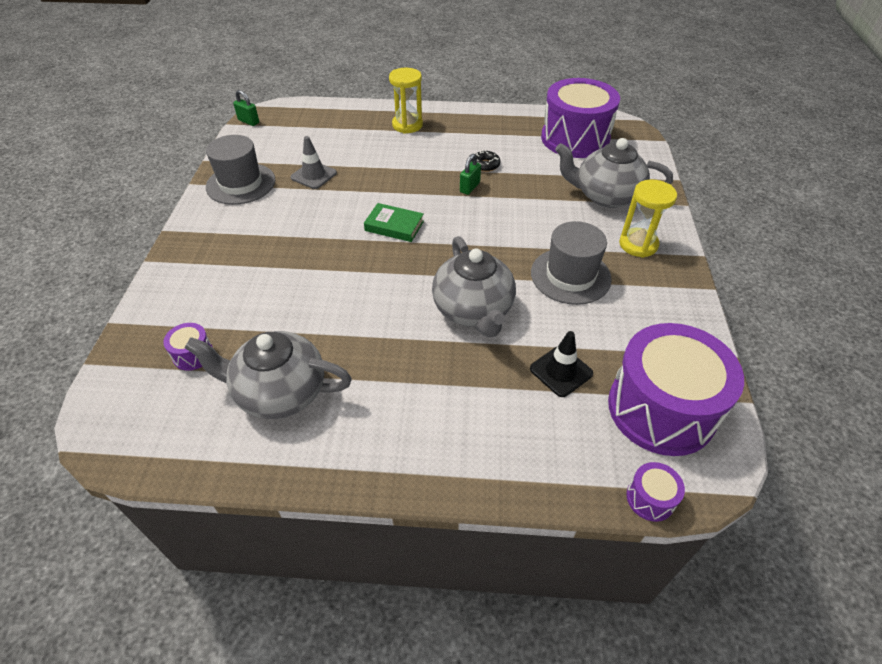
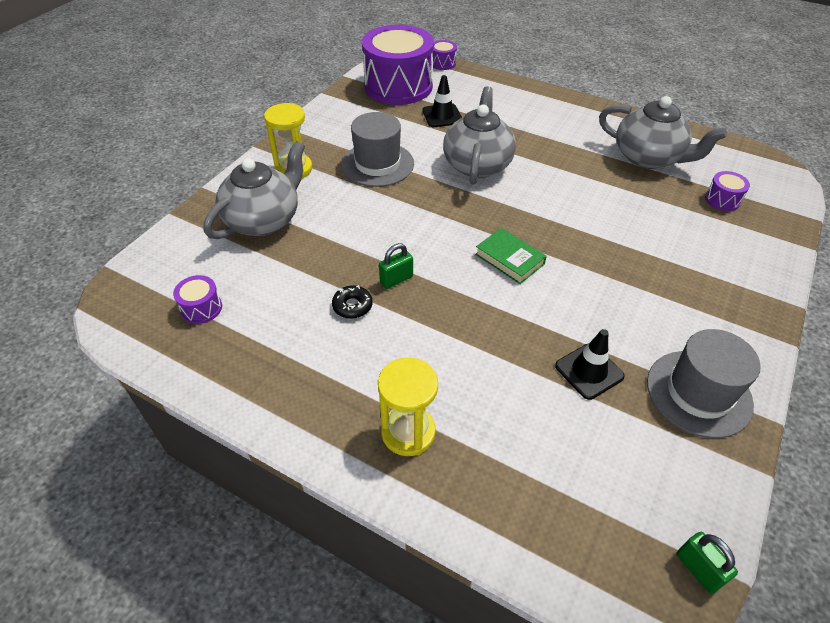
camera: 155 degrees left, 0 degrees up
grey traffic cone [291,136,337,189] -> black traffic cone [555,329,624,400]
purple drum [541,78,620,158] -> purple drum [173,275,222,324], size x0.40
grey teapot [555,138,673,208] -> grey teapot turned 90 degrees counterclockwise [204,141,305,239]

